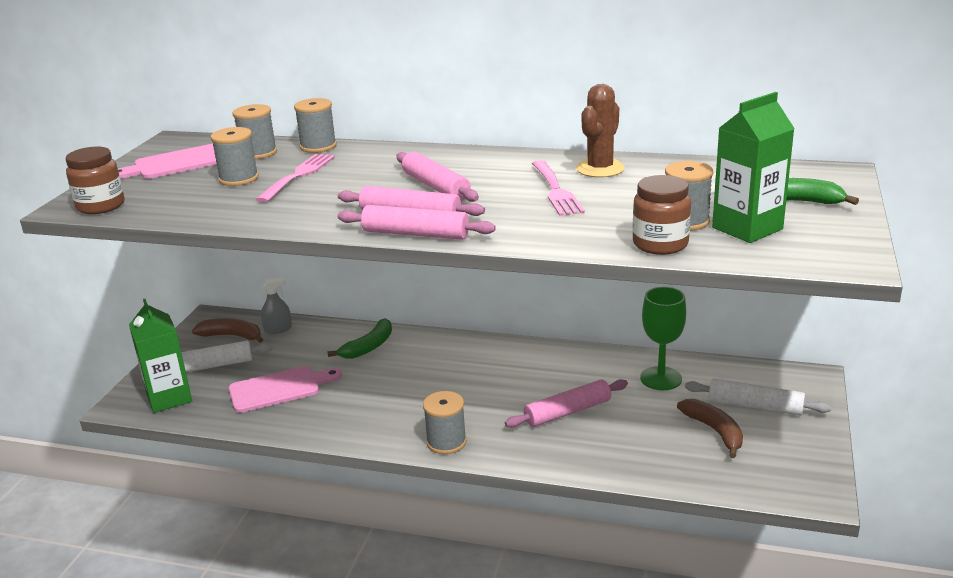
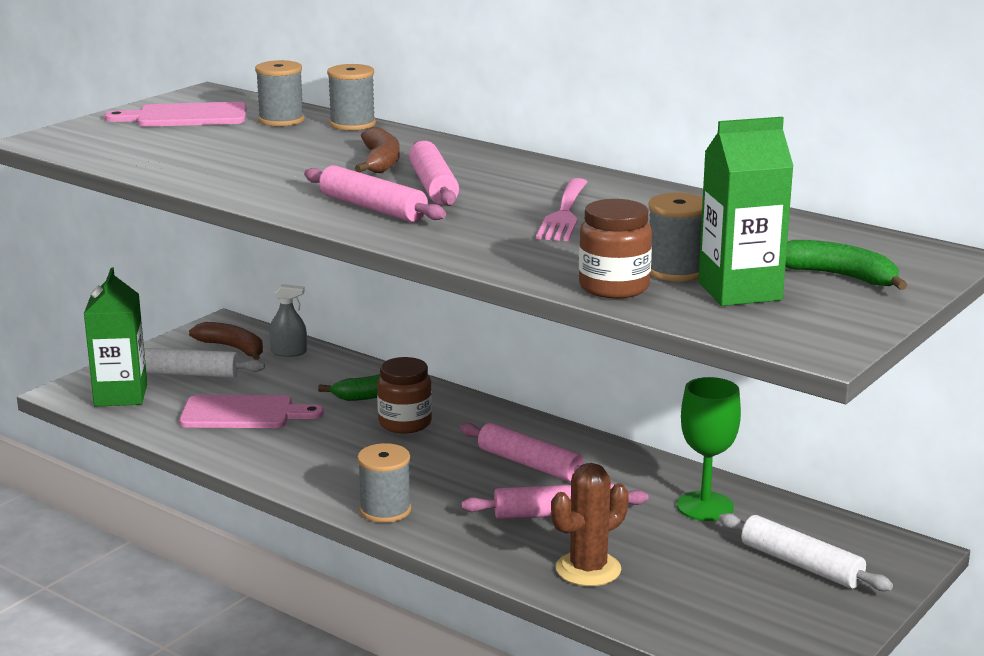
camera: 20 degrees right, 5 degrees down
brown jar [66,147,124,214] -> brown jar moved to [377,357,432,433]
grey spool [211,127,259,186] -> none
pink fork [256,154,335,203] -> none
pink rolling pin [338,205,496,240] -> pink rolling pin moved to [460,423,584,482]
brown cactus [576,84,625,178] -> brown cactus moved to [551,463,629,586]
brown banana [677,399,743,458] -> brown banana moved to [355,127,400,173]

